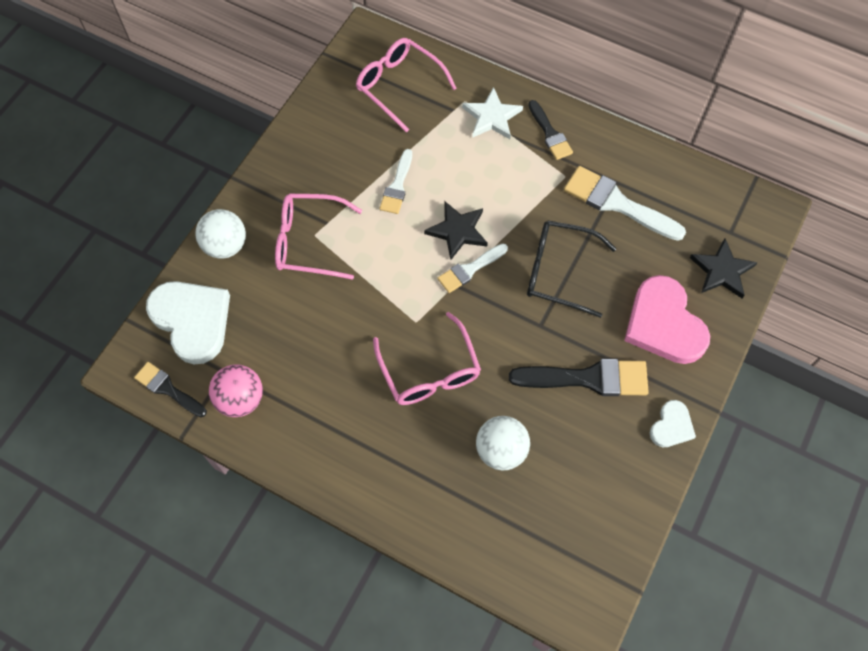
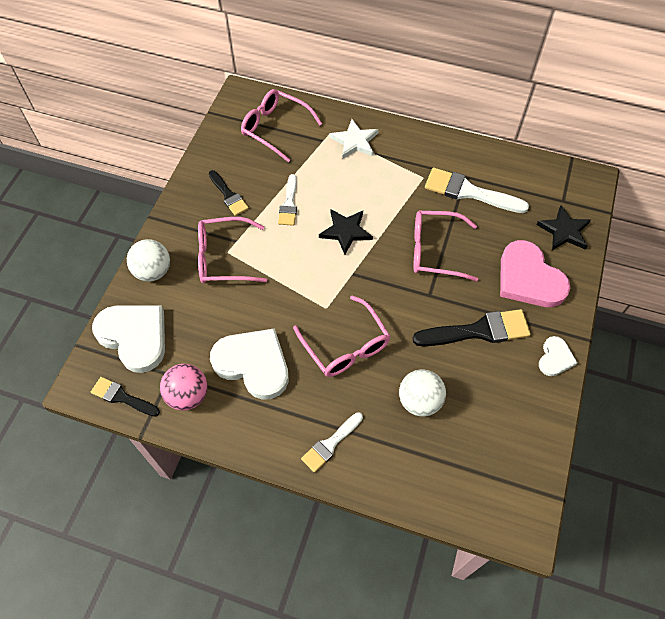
camera: 10 degrees left, 5 degrees down
white brush [438,244,508,293] -> white brush moved to [301,412,363,473]
black glasses [527,221,616,318] -> pink glasses [413,211,478,281]
black brush [529,100,573,160] -> black brush moved to [209,170,249,216]
none -> white heart [210,328,289,400]

